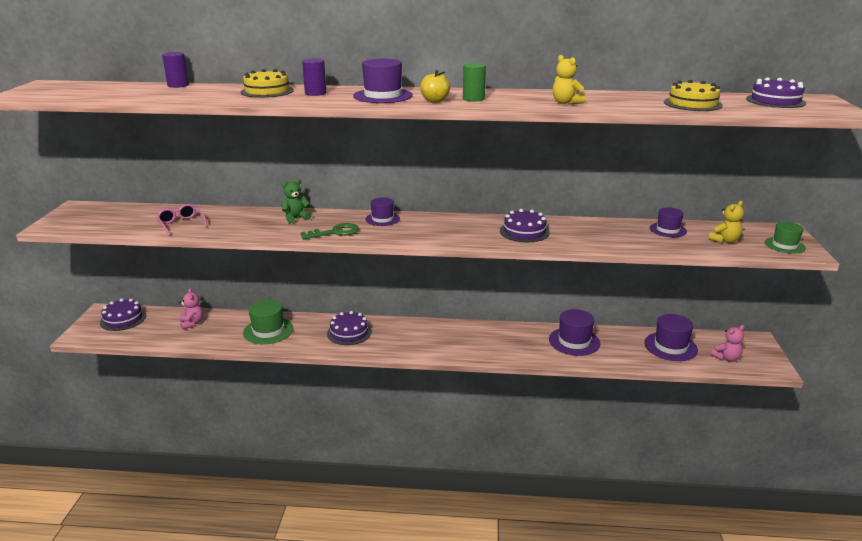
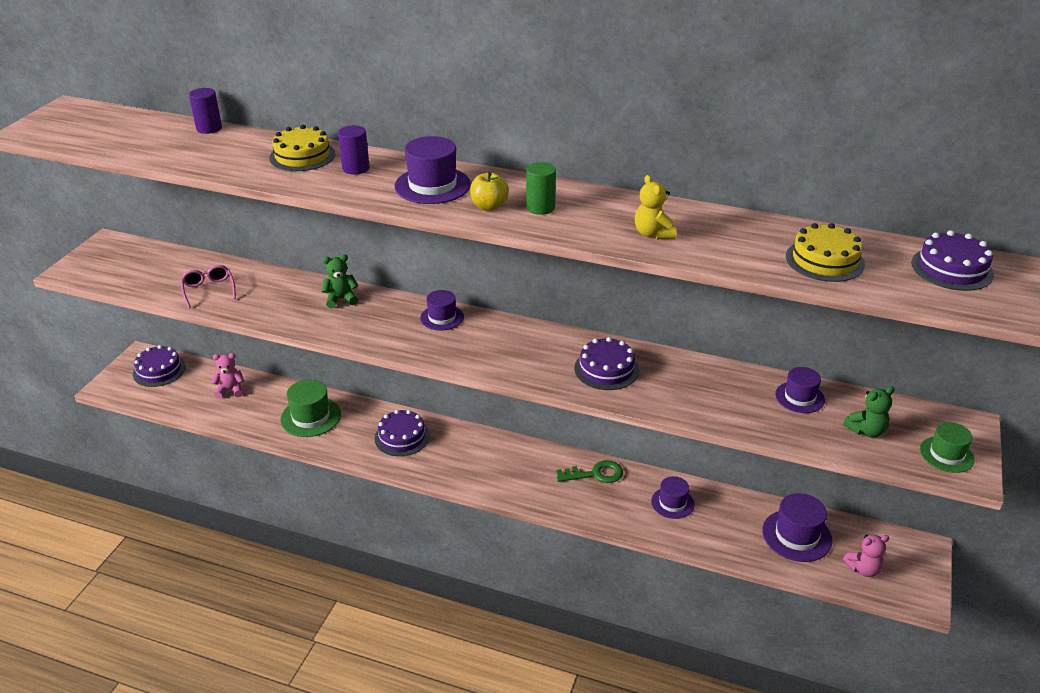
camera: 15 degrees right, 10 degrees up
pink teddy bear [179,288,203,330] -> pink teddy bear turned 90 degrees counterclockwise [211,353,244,399]
green key [301,223,359,239] -> green key moved to [556,460,623,483]
purple hat [549,309,600,356] -> purple hat [651,476,694,519], size x0.65
yellow teddy bear [708,201,744,243] -> green teddy bear [843,386,895,438]

